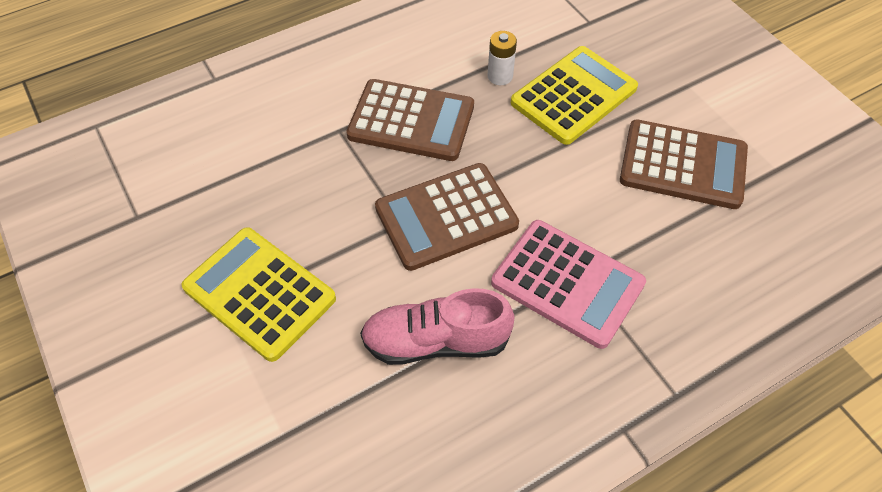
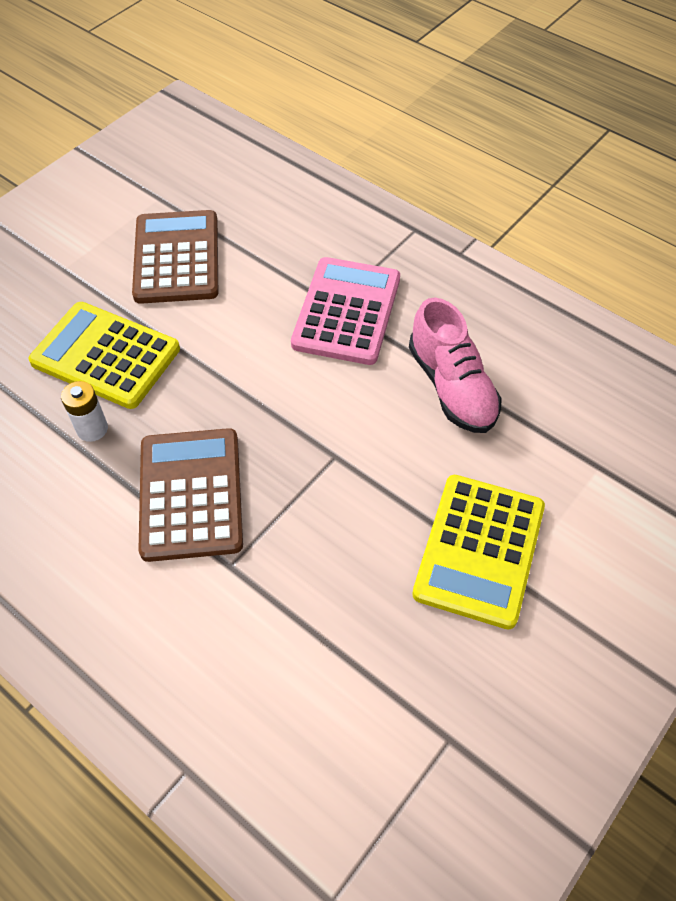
camera: 110 degrees left, 0 degrees up
brown calculator [375,163,519,271] -> none

